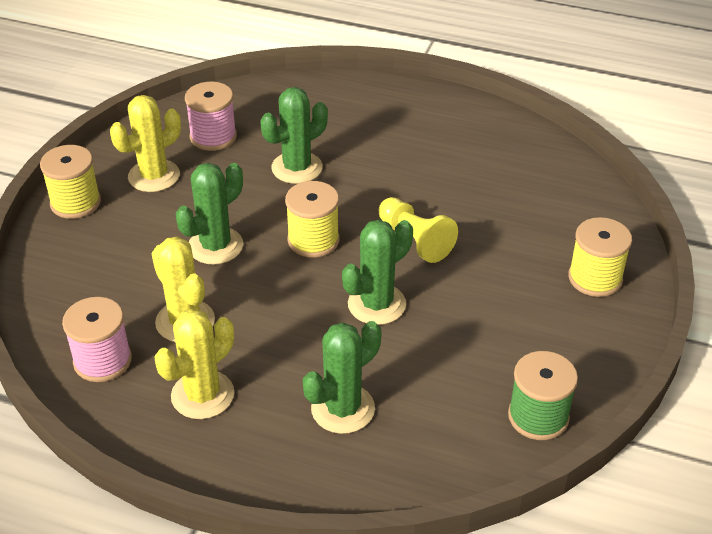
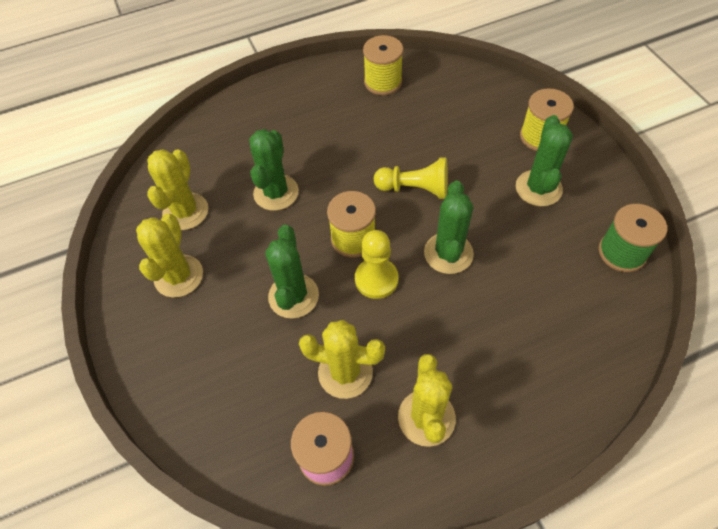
camera: 40 degrees left, 15 degrees up
yellow spool [40,145,101,219] -> yellow spool moved to [363,35,403,95]
pink spool [185,82,237,151] -> yellow cactus [147,149,208,230]
green cactus [303,321,382,434] -> green cactus moved to [516,115,573,206]
none -> yellow pawn [355,230,398,299]

